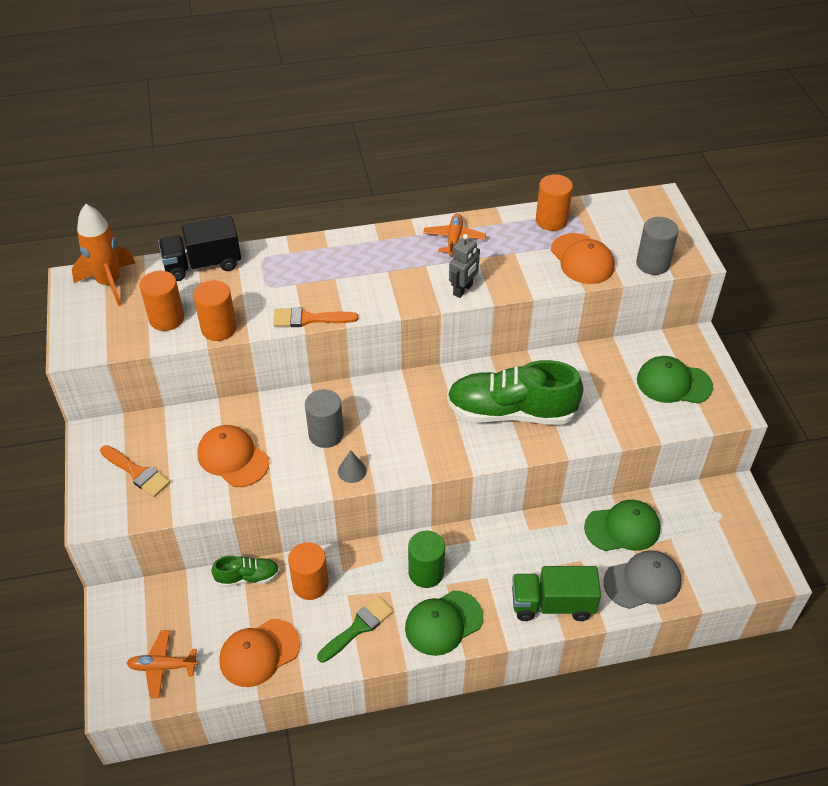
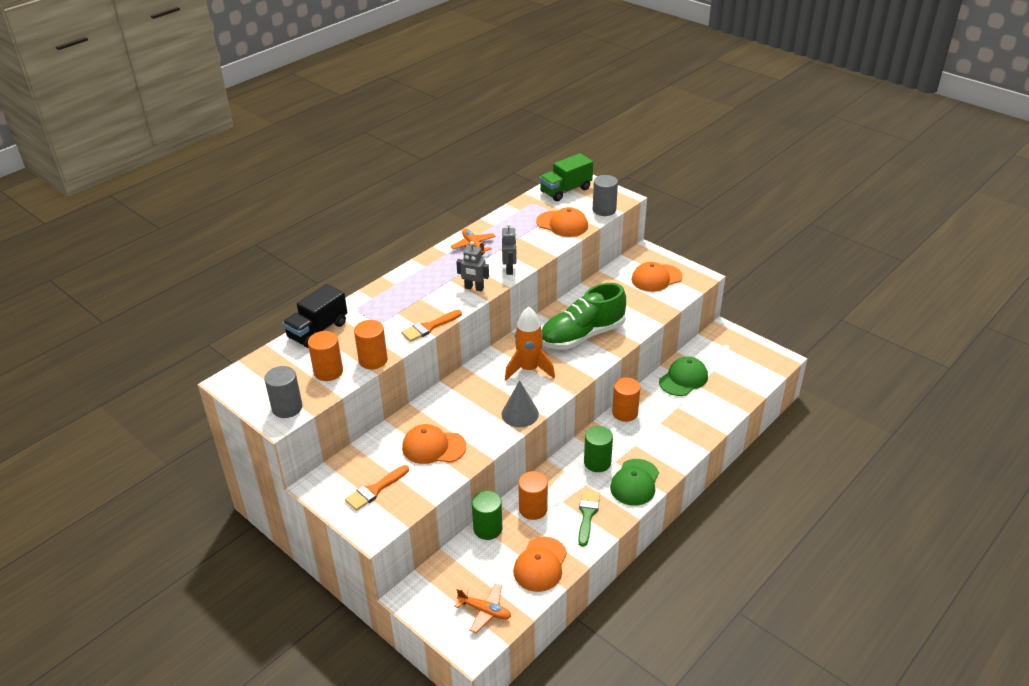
camera: 35 degrees left, 10 degrees down
orange rocket [72,204,135,307] -> orange rocket moved to [505,307,555,380]
orange brush [100,445,170,497] -> orange brush turned 135 degrees clockwise [345,465,409,511]
orange plane [126,630,198,698] -> orange plane turned 120 degrees counterclockwise [454,584,511,633]
green shoe [211,556,280,587] -> green cylinder [472,491,502,540]
grey cylinder [305,389,344,448] -> grey cylinder moved to [264,366,303,418]
grey cone [338,450,367,483] -> grey cone [502,380,539,427], size x1.68
green truck [512,566,601,621] -> green truck moved to [539,153,593,201]
orange cylinder [536,174,573,231] -> orange cylinder moved to [612,377,640,422]
grey cap [603,550,682,609] -> none
green cap [637,356,713,404] -> orange cap [631,262,683,292]
none -> grey robot [456,241,489,291]

